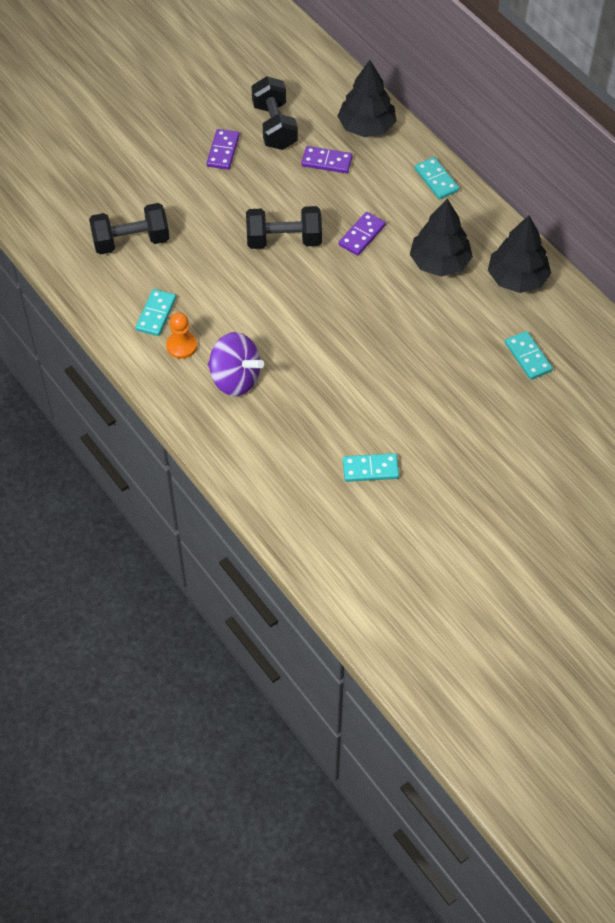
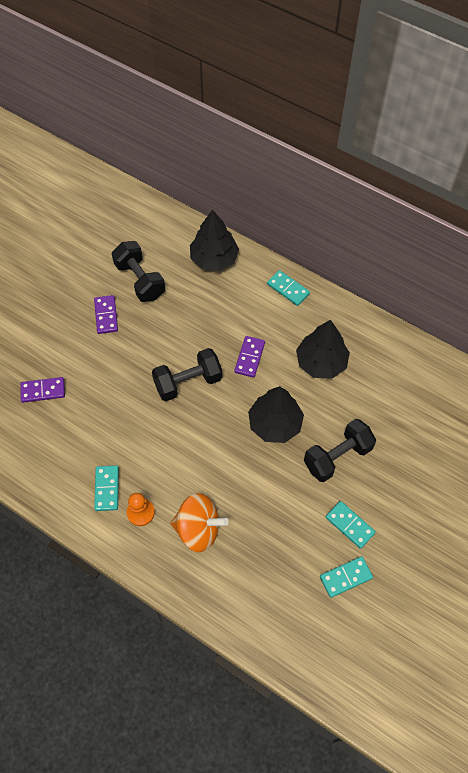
camera: 20 degrees left, 5 degrees up
black dumbbell [89,203,169,254] -> black dumbbell moved to [304,419,376,482]
purple spinning top [208,332,264,396] -> orange spinning top [170,493,229,552]
purple domino [301,146,353,173] -> purple domino moved to [20,377,65,403]
black tree [488,215,551,293] -> black tree moved to [248,386,304,443]
turquoise domino [505,331,553,380] -> turquoise domino moved to [326,501,376,549]

